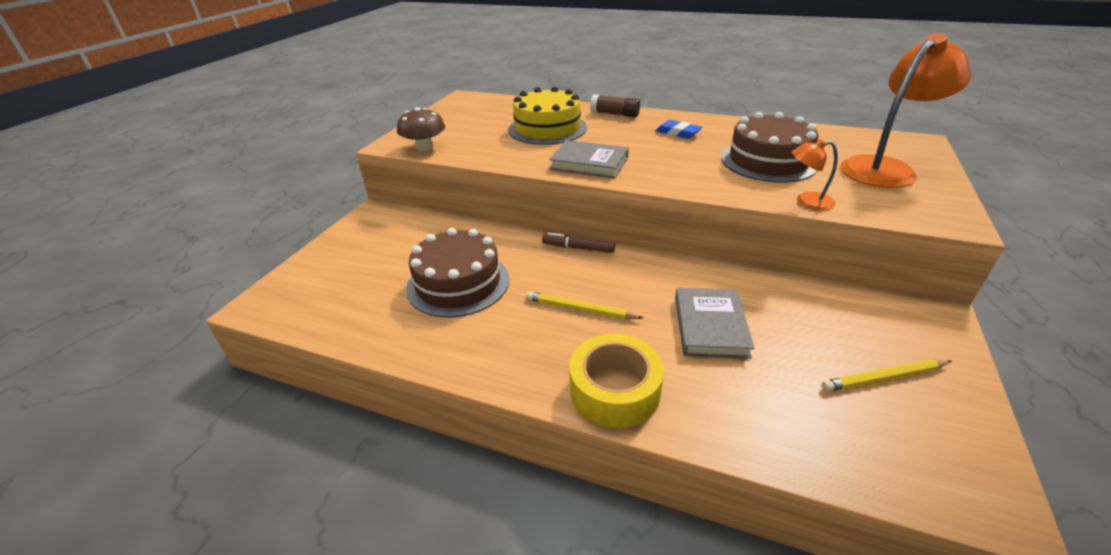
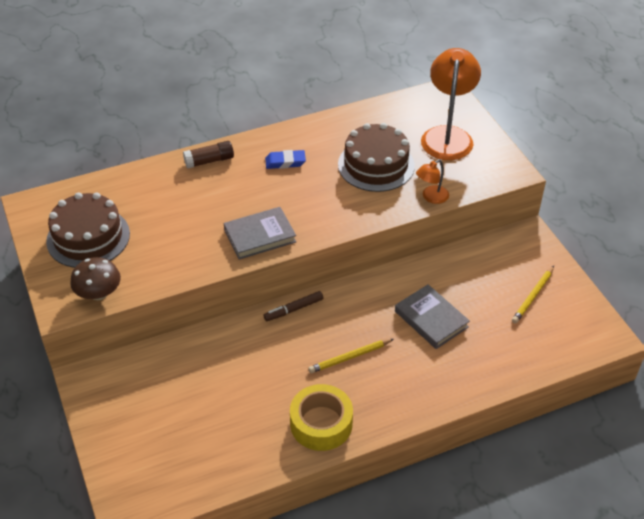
camera: 45 degrees left, 10 degrees up
brown cake [406,228,509,318] -> brown cake moved to [46,192,130,268]
yellow cake [508,86,587,145] -> none
yellow tape [569,334,664,428] -> yellow tape moved to [290,384,353,451]

